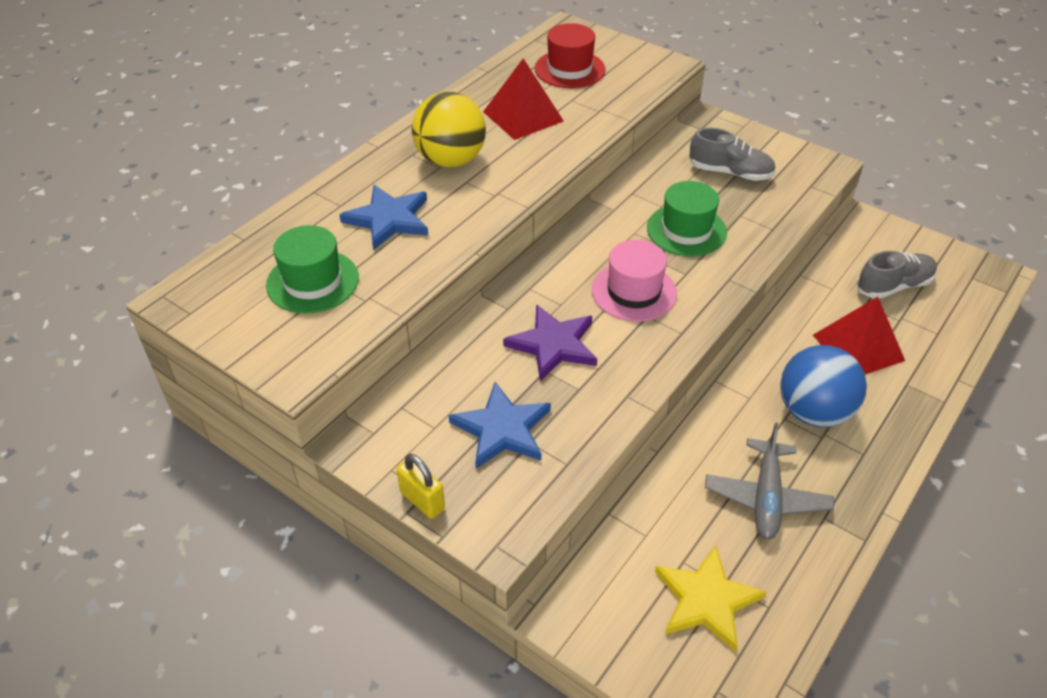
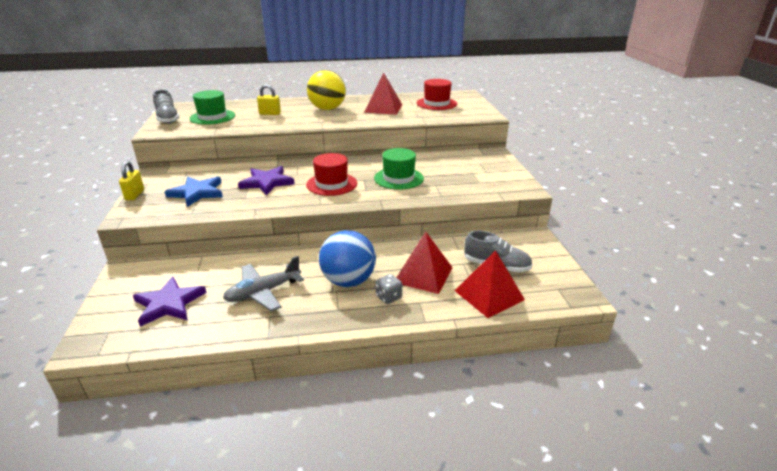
camera: 45 degrees right, 15 degrees down
blue star [339,185,428,251] -> yellow padlock [257,84,281,115]
pink hat [592,240,677,322] -> red hat [306,153,357,196]
yellow star [655,545,766,652] -> purple star [133,277,207,327]
grey shoe [689,128,776,181] -> grey shoe moved to [153,90,180,124]
none -> grey dice [376,274,402,304]
none -> red pyramid [455,250,525,318]

